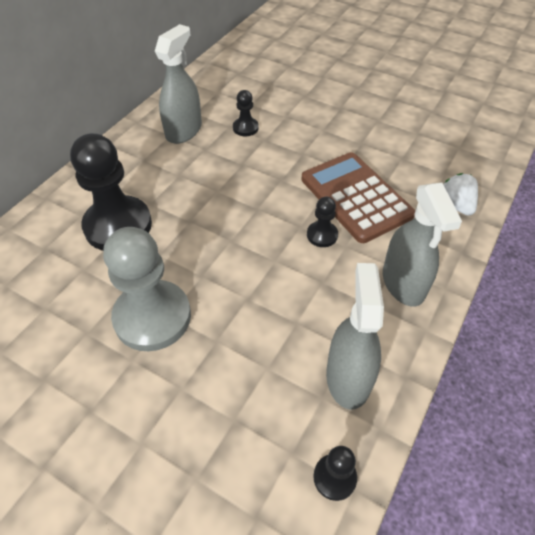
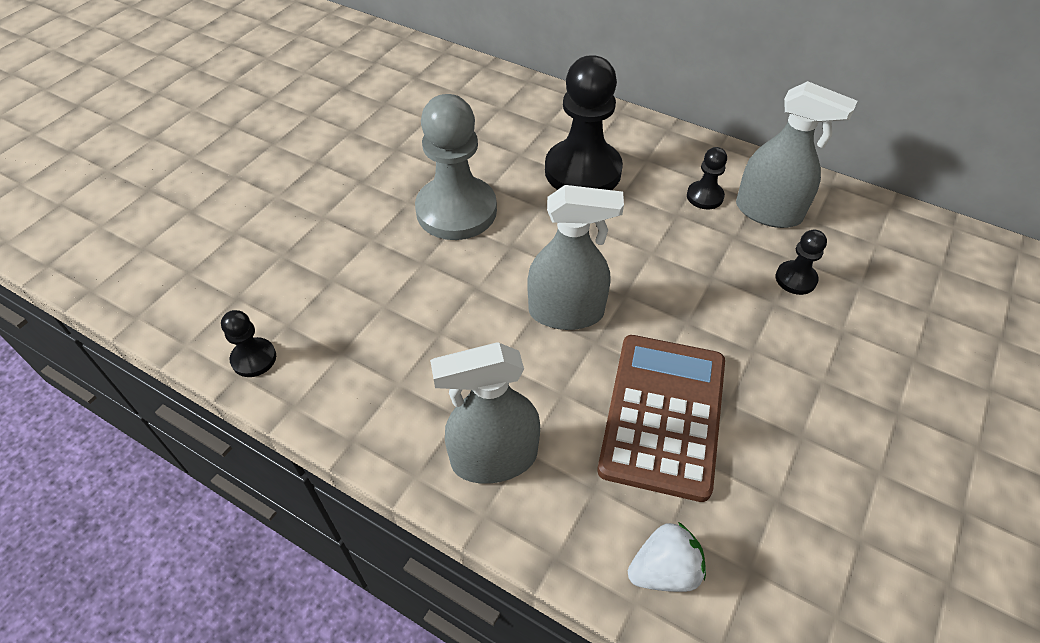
camera: 90 degrees right, 0 degrees up
brown calculator [302,152,415,243] -> brown calculator turned 45 degrees counterclockwise [597,335,725,502]
black pawn [307,197,338,247] -> black pawn moved to [687,147,727,210]
grey spray bottle [326,263,384,410] -> grey spray bottle moved to [527,185,624,330]

